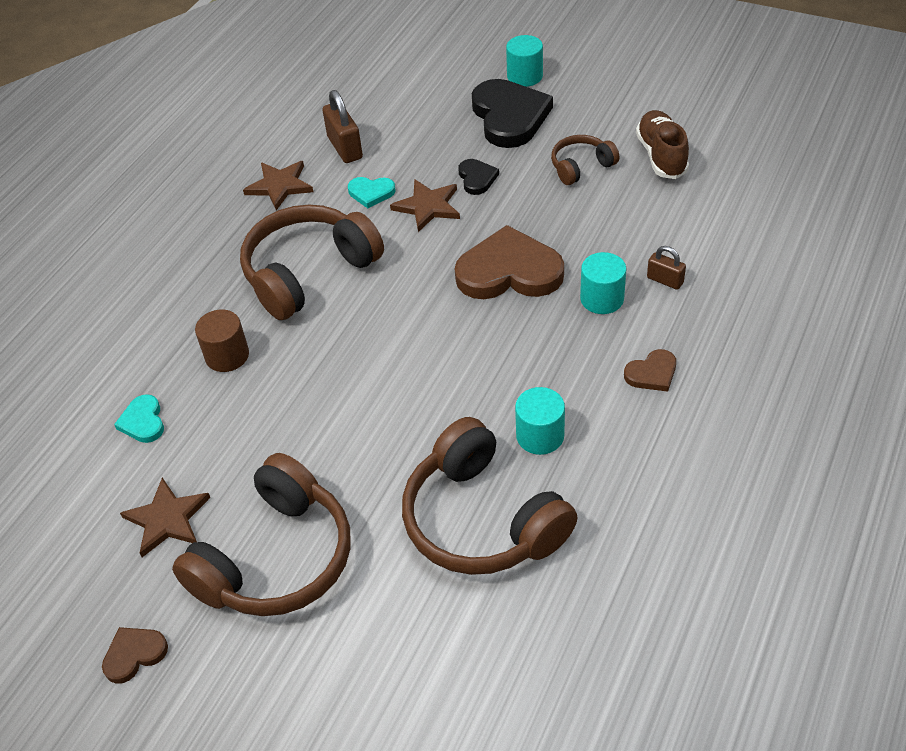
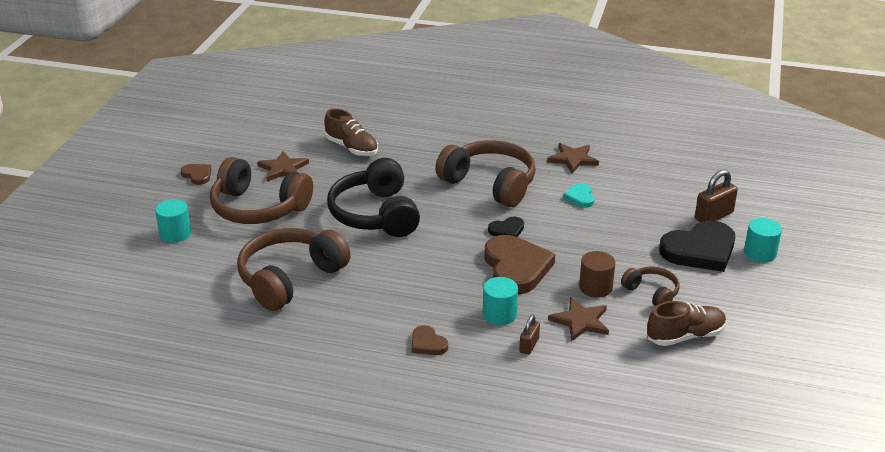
camera: 75 degrees right, 15 degrees down
turquoise heart [114,394,164,443] -> brown shoe [324,109,378,156]
brown cylinder [195,310,249,372] -> brown cylinder moved to [579,251,615,298]
brown padlock [322,90,363,163] -> brown padlock moved to [695,169,738,222]
brown star [390,179,460,232] -> brown star moved to [548,297,609,341]
black heart [458,159,499,195] -> black heart moved to [488,216,524,237]
turquoise cylinder [515,387,565,455] -> turquoise cylinder moved to [155,199,191,243]
none -> black headphones [327,158,420,237]

